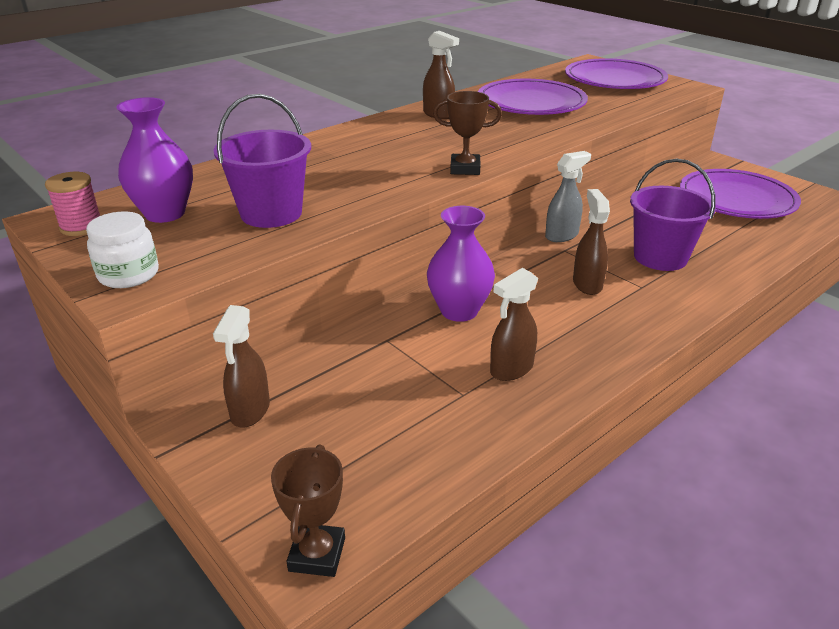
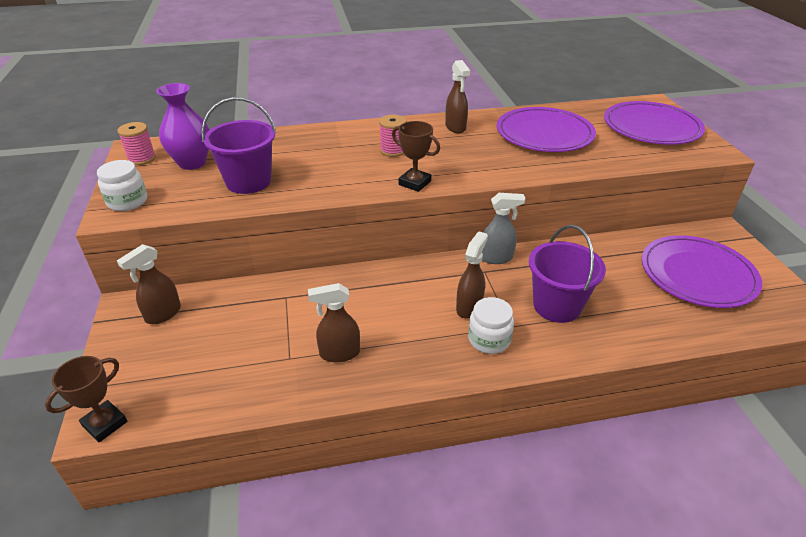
camera: 30 degrees right, 5 degrees up
purple vase [427,206,495,322] -> none
none -> pink spool [379,115,406,157]
none -> white jar [468,297,514,354]

